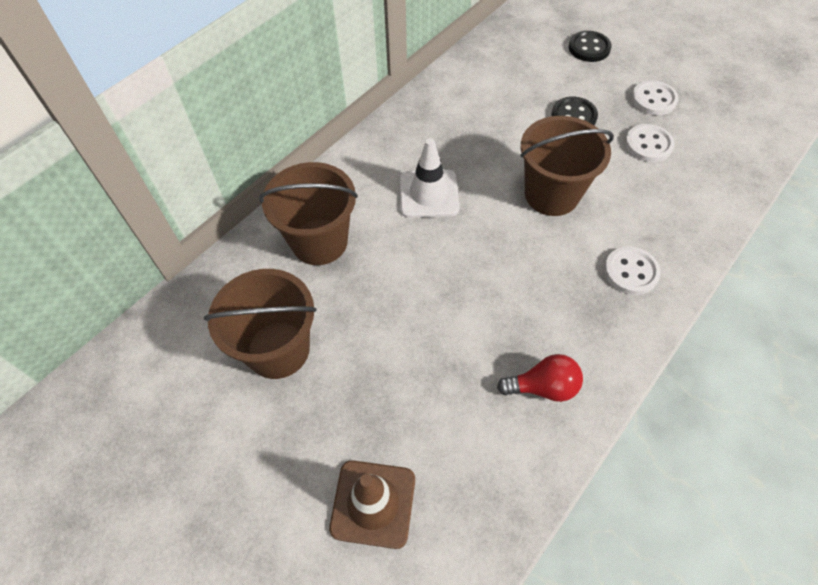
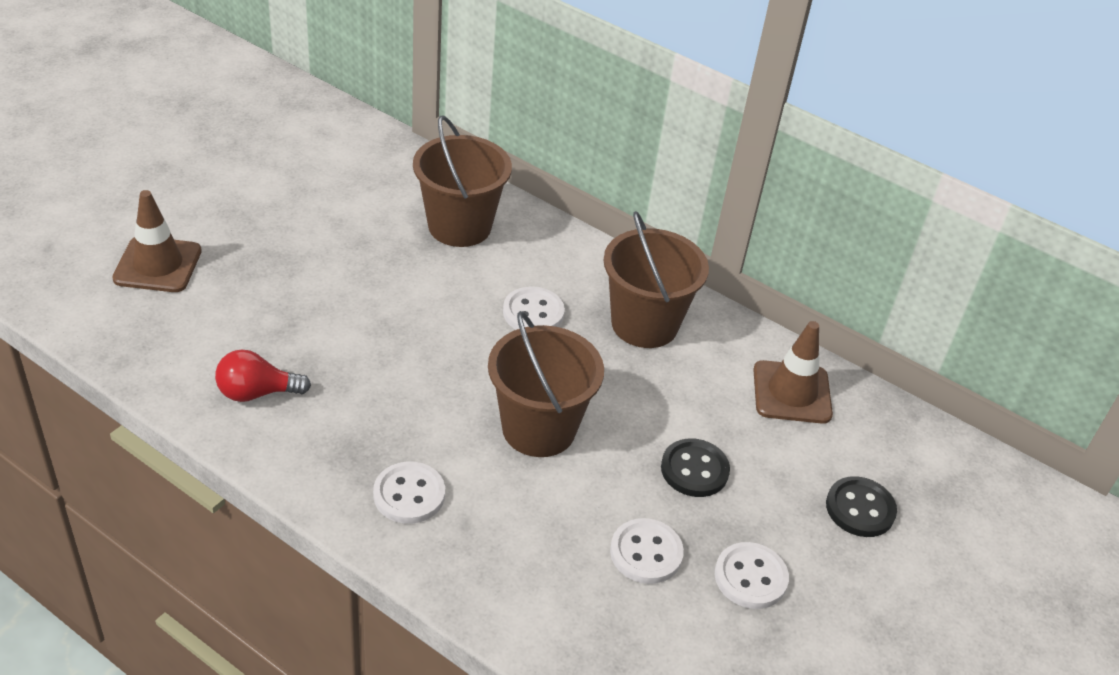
camera: 80 degrees right, 15 degrees down
brown bucket [204,269,317,379] -> brown bucket moved to [604,211,709,348]
white traffic cone [400,138,459,218] -> white button [503,287,565,330]
red light bulb [497,354,583,402] -> red light bulb turned 90 degrees clockwise [215,349,311,402]
none -> brown traffic cone [753,321,833,424]

